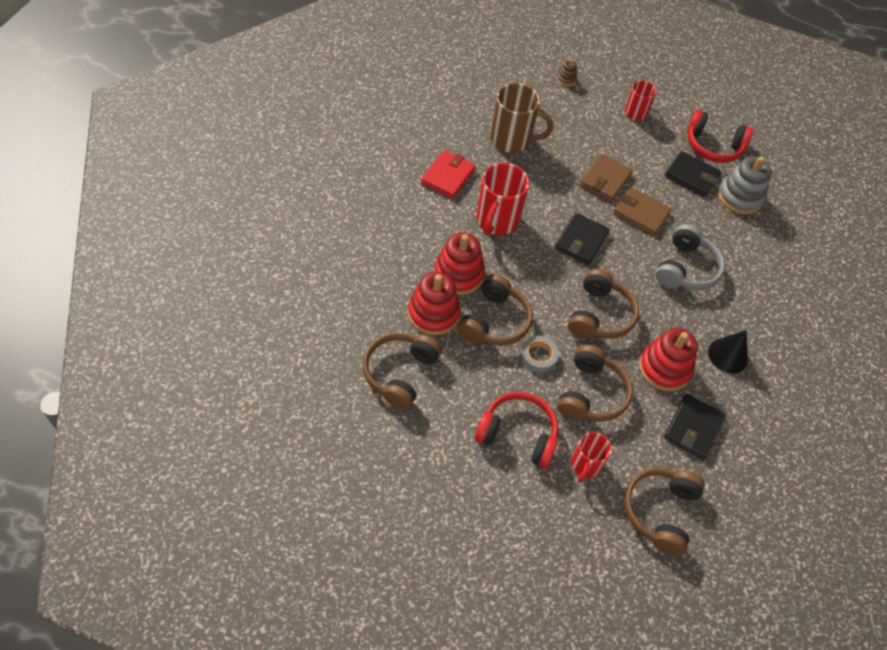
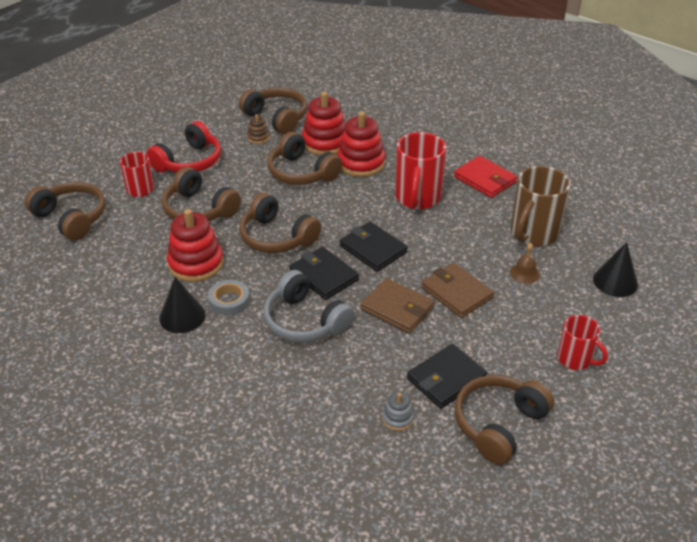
camera: 115 degrees right, 15 degrees down
red mug [476,163,529,236] -> red mug turned 120 degrees counterclockwise [395,132,446,209]
grey tape [520,336,559,373] -> grey tape moved to [208,280,250,316]
brown stacking toy [557,59,577,86] -> brown stacking toy moved to [247,114,270,144]
brown wallet [613,187,672,236] -> brown wallet turned 75 degrees clockwise [361,278,434,333]
black wallet [664,394,726,460] -> black wallet moved to [289,247,359,300]
red headphones [687,110,753,163] -> brown headphones [455,375,554,465]
grey stacking toy [718,156,772,214] -> grey stacking toy [382,392,414,431], size x0.47
none -> brown bell [510,243,540,284]
none -> black cone [593,242,638,297]

